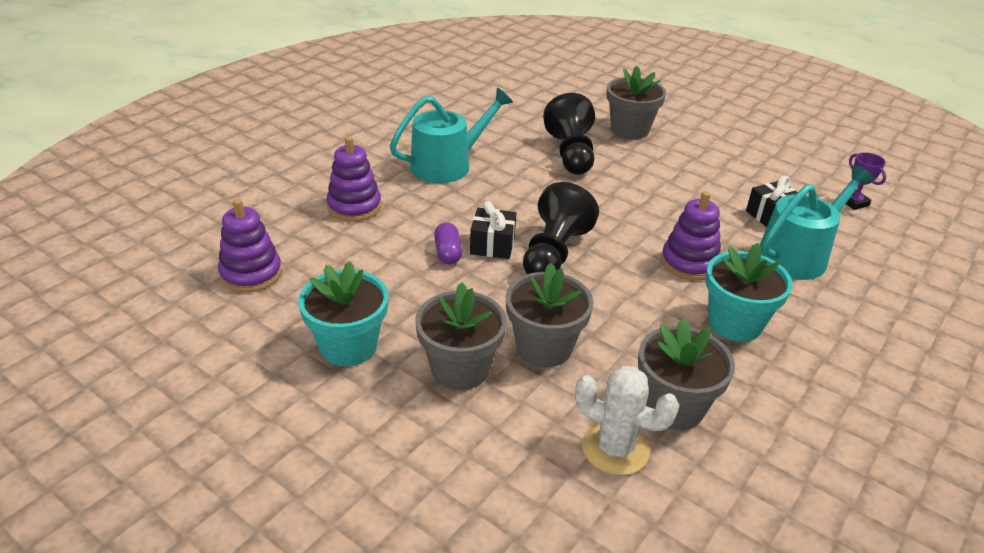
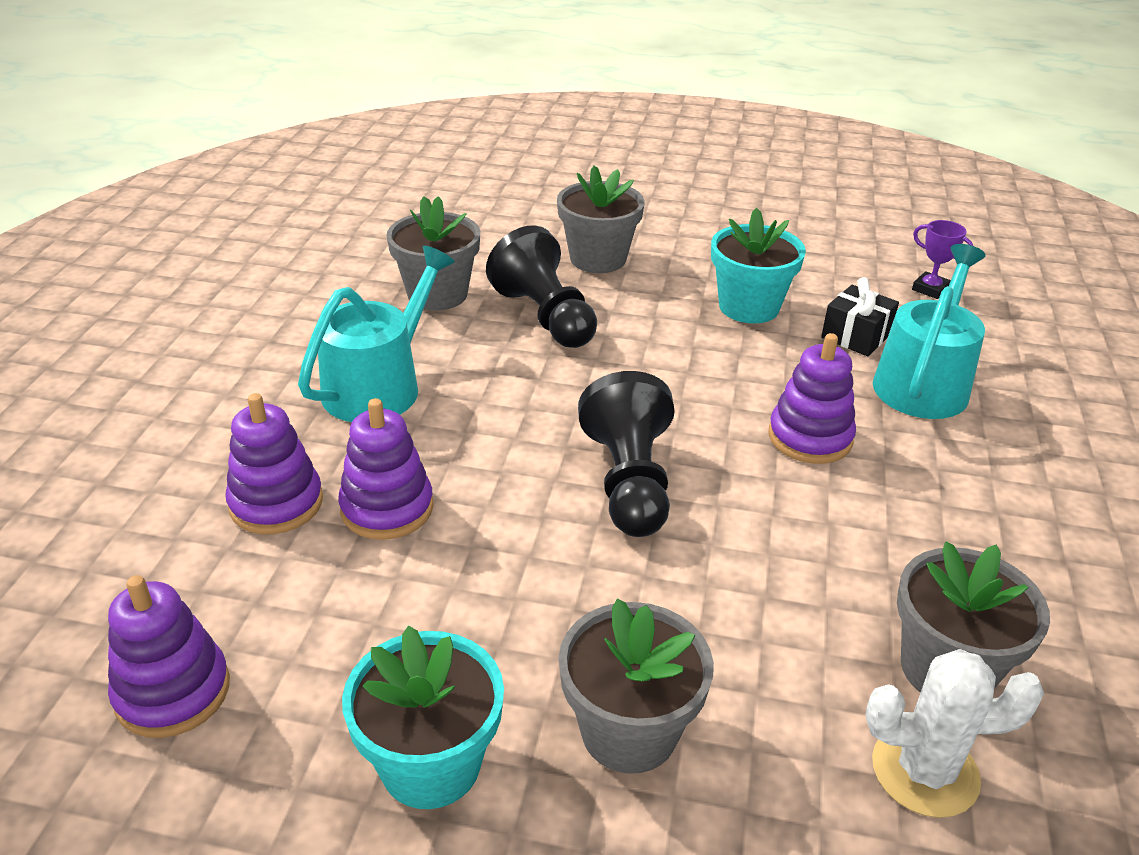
camera: 25 degrees left, 0 degrees up
purple capsule [434,222,462,264] -> none
black gift [470,201,516,259] -> none
grey flower pot [506,263,594,367] -> grey flower pot moved to [386,196,480,310]
turquoise flower pot [705,243,793,342] -> turquoise flower pot moved to [711,208,806,324]
none -> purple stacking toy [338,398,433,540]

